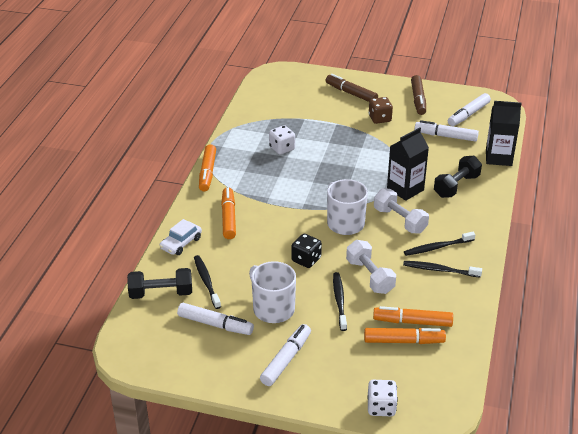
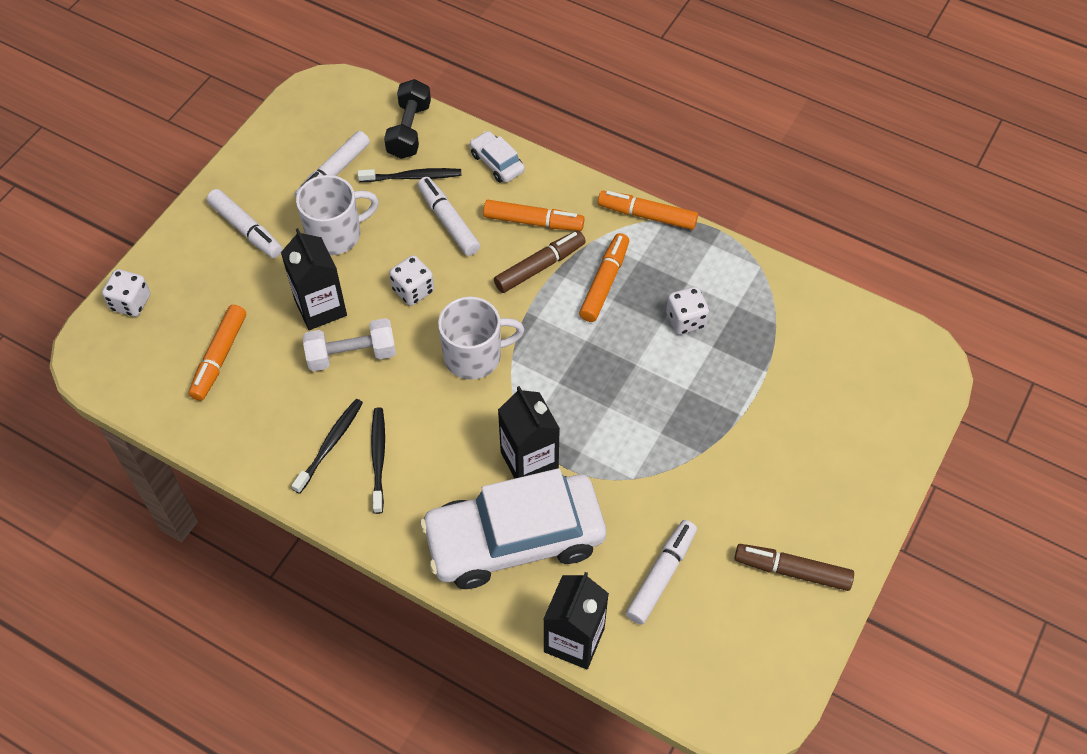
camera: 105 degrees right, 20 degrees up
black dice [291,234,322,268] -> white dice [389,255,434,306]
brown marker [325,74,378,102] -> brown marker moved to [494,230,586,293]
black toothbrush [333,272,347,331] -> black carton [281,228,347,330]
brown dice [368,97,393,124] -> none
orange marker [373,306,453,327] -> orange marker moved to [579,233,629,322]
white dumbbell [374,188,429,233] -> none
black dumbbell [434,156,482,198] -> white car [420,468,606,589]
white marker [448,93,491,126] -> white marker moved to [418,177,480,256]

